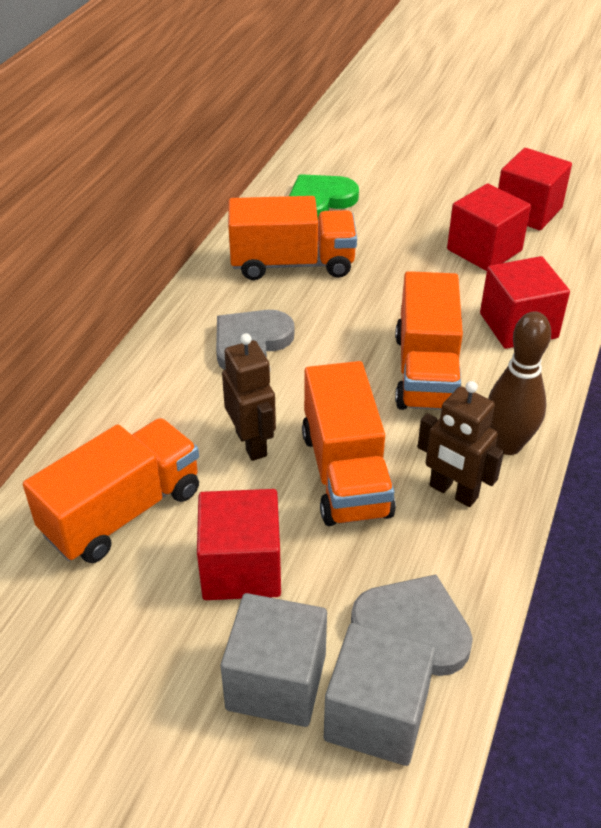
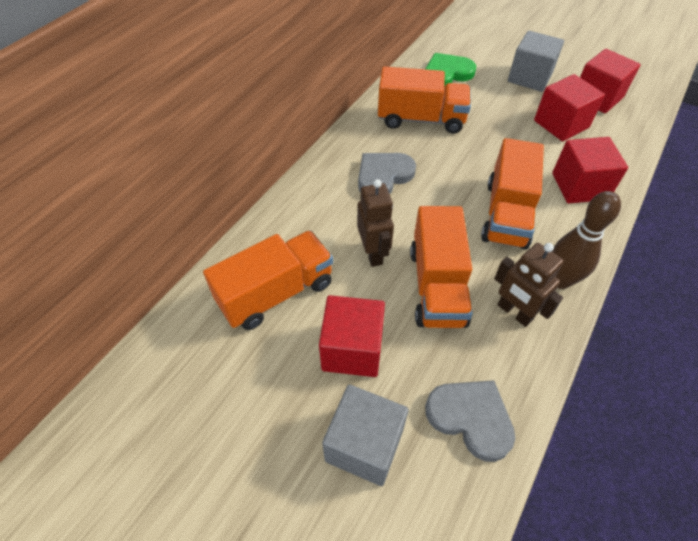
camera: 10 degrees right, 10 degrees up
grey cube [324,623,436,766] -> grey cube moved to [508,31,564,92]

